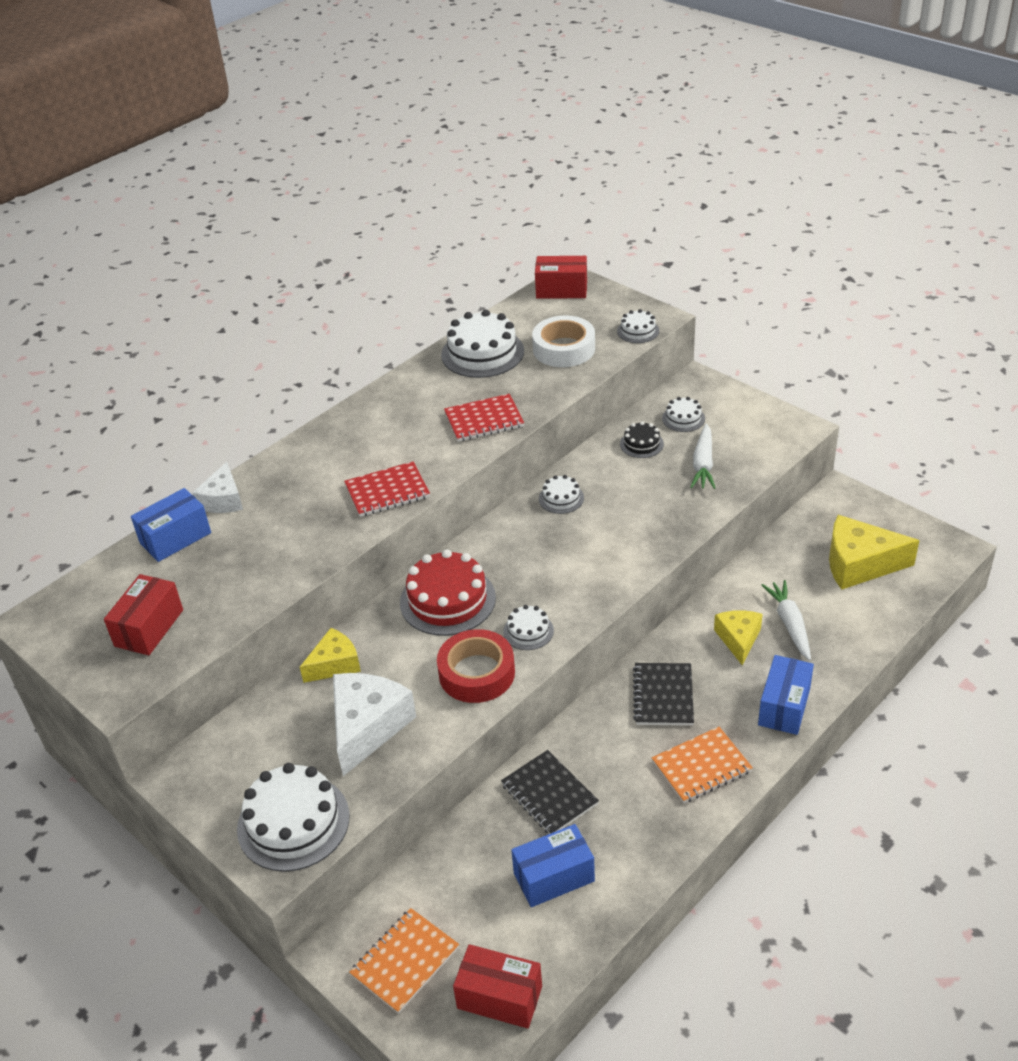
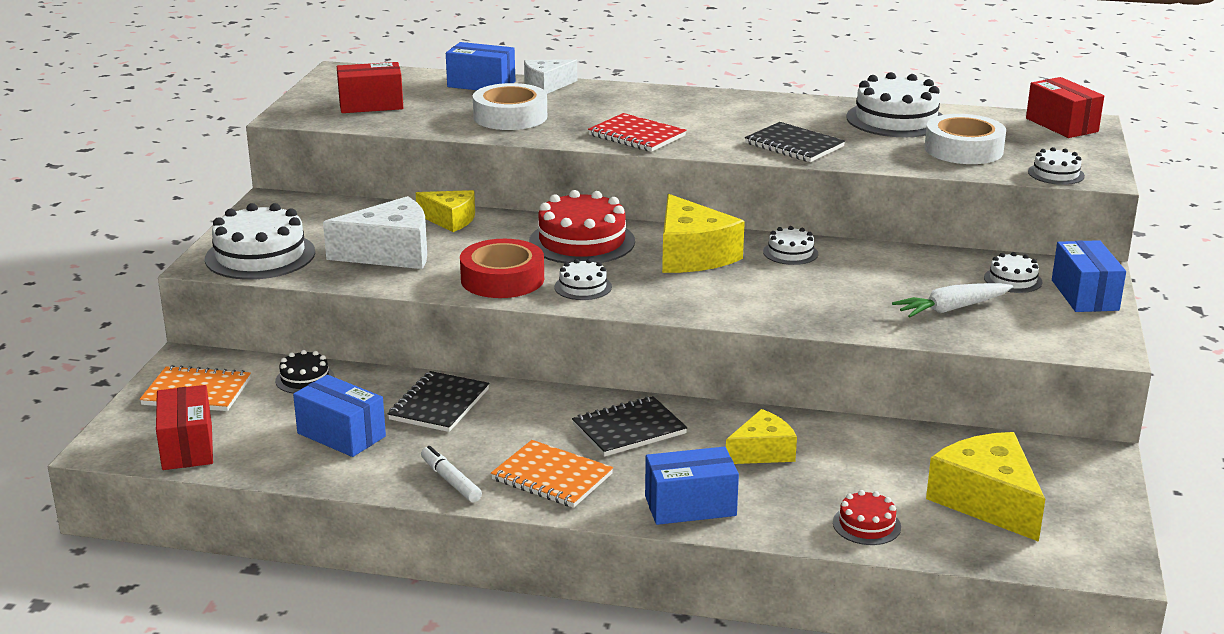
camera: 55 degrees right, 15 degrees down
red notebook [444,394,524,442] -> black notebook [745,122,845,162]
black cake [620,421,664,458] -> black cake moved to [275,350,334,394]
white carrot [761,580,811,661] -> none
none -> white marker [421,446,482,503]
none -> white tape [473,83,547,130]
none -> yellow cheese [662,194,745,273]
none -> red cake [833,490,901,545]
none -> blue box [1052,240,1126,312]

